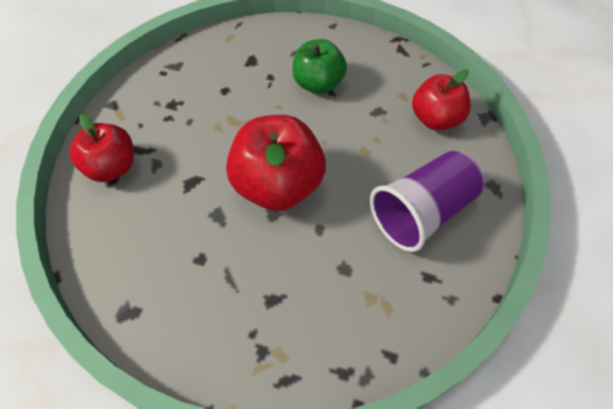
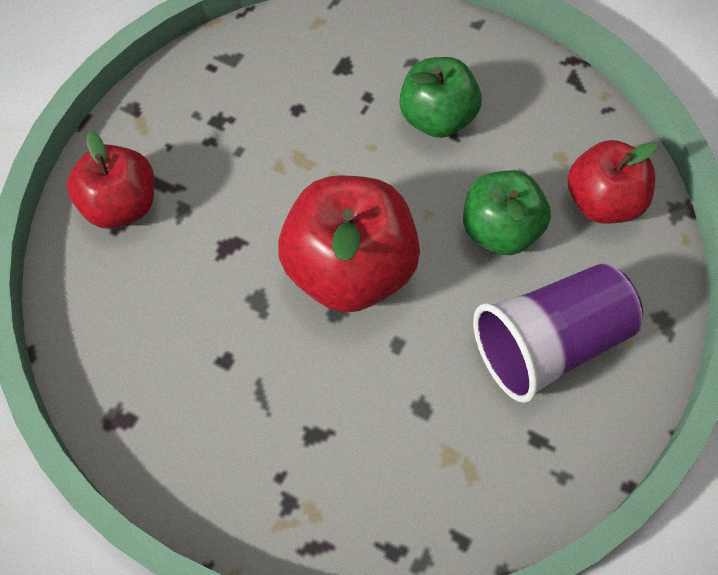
camera: 10 degrees right, 5 degrees up
none -> green apple [463,170,551,255]

